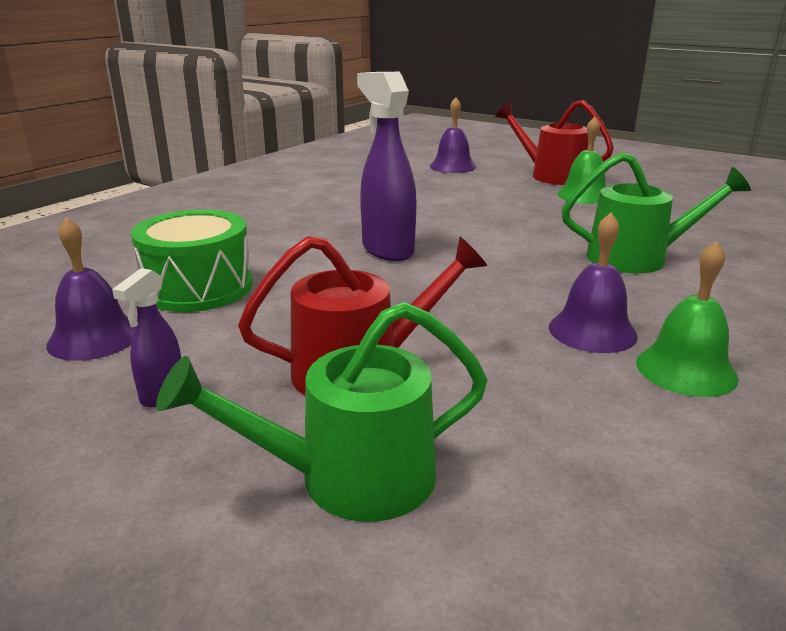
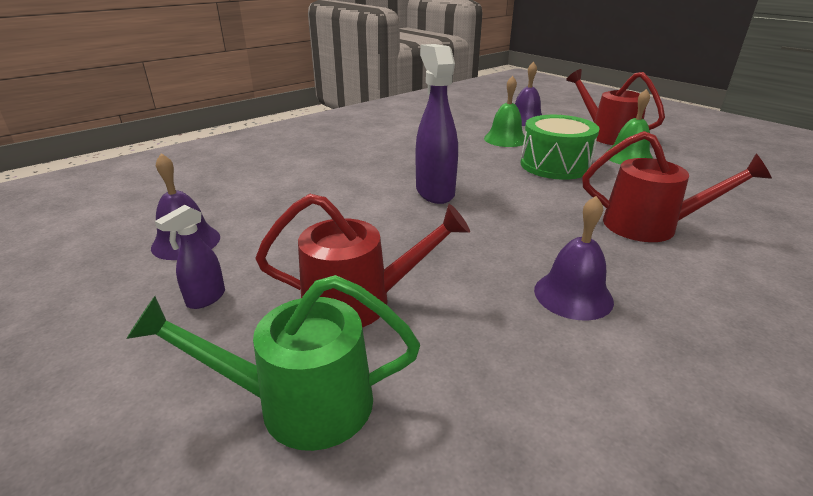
camera: 15 degrees right, 5 degrees up
green drum [131,209,252,312] -> green drum moved to [521,115,599,180]
green watering can [562,152,751,274] -> red watering can [582,131,772,242]
green bell [636,241,739,397] -> green bell moved to [484,76,525,147]

